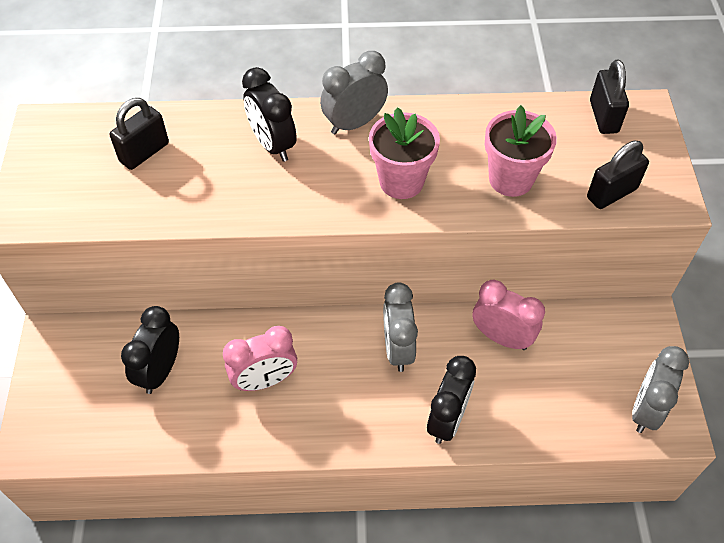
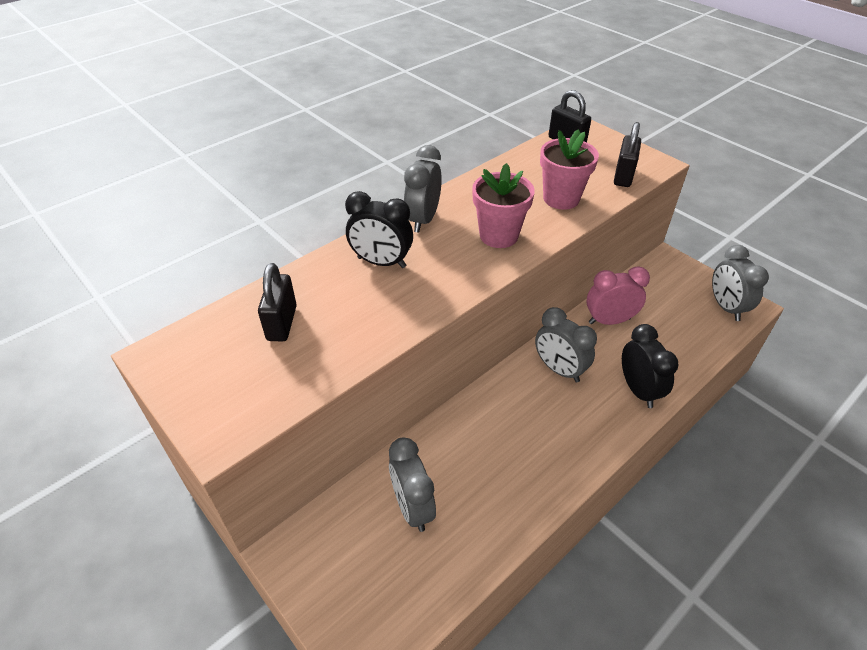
camera: 40 degrees left, 10 degrees down
black clock [121,306,179,394] -> grey clock [389,437,436,532]
pink clock [223,326,297,391] -> none

